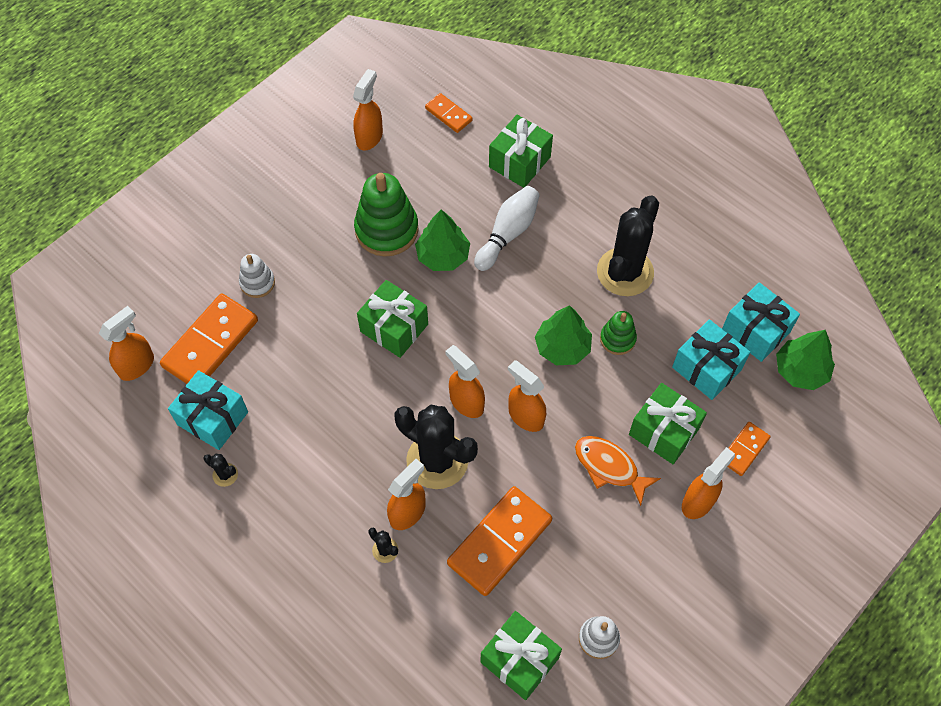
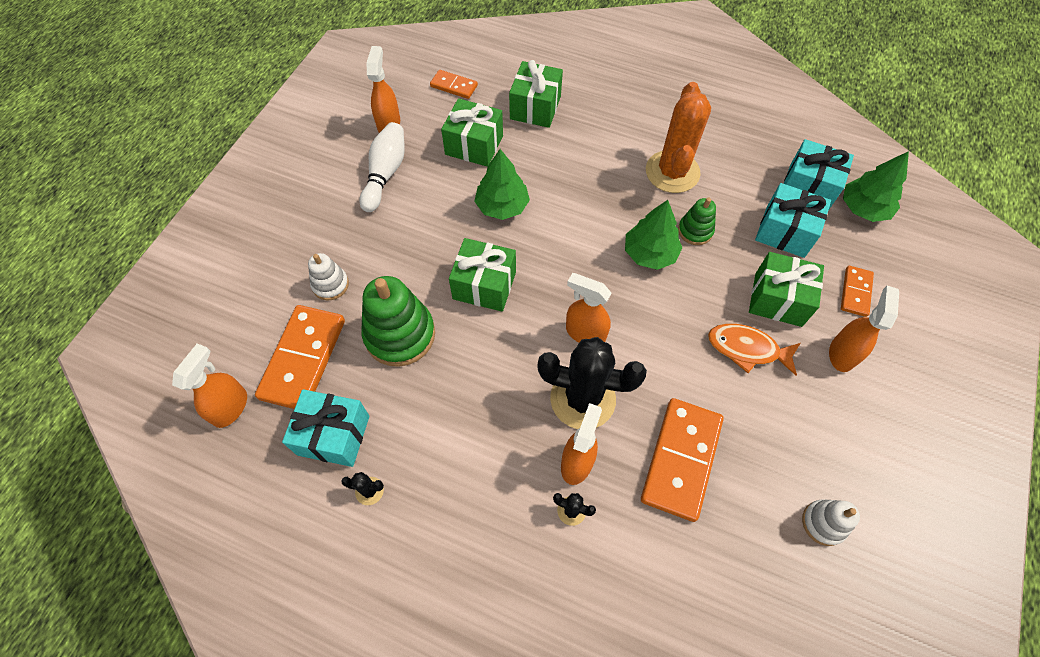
camera: 20 degrees left, 0 degrees up
green stacking toy [354,173,419,256] -> green stacking toy moved to [361,276,435,367]
white bowling pin [474,186,540,271] -> white bowling pin moved to [359,122,405,212]
green gift [480,611,562,700] -> green gift moved to [441,98,503,167]
orange spray bottle [508,360,546,432] -> none
black cactus [597,196,659,296] -> orange cactus [646,82,711,193]

